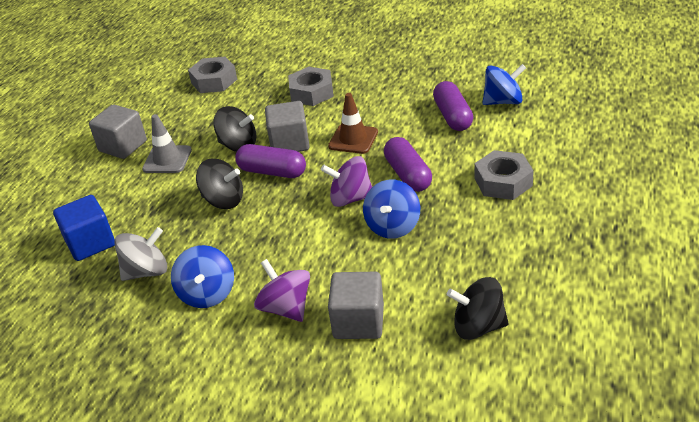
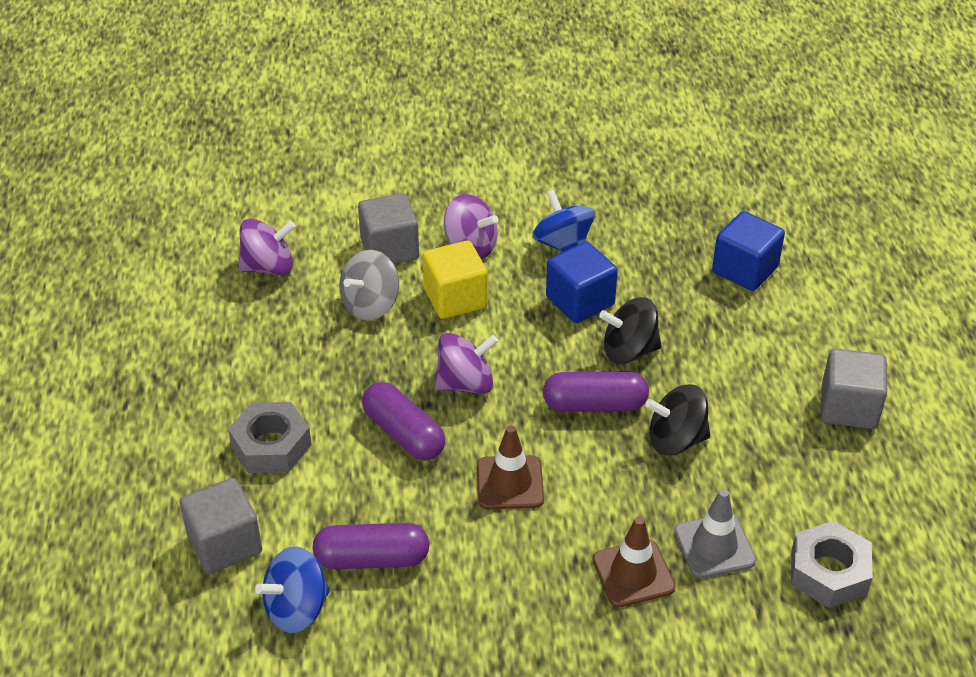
camera: 155 degrees right, 5 degrees up
grey spinning top [114,227,168,281] -> grey spinning top moved to [339,250,399,320]
grey traffic cone [142,114,192,173] -> grey traffic cone moved to [674,489,756,578]
grey cube [265,101,310,152] -> grey cube moved to [180,478,262,574]
grey nut [288,67,334,106] -> brown traffic cone [592,516,675,607]
blue spinning top [363,180,420,239] -> none
purple capsule [433,81,473,131] -> purple capsule turned 60 degrees counterclockwise [312,523,429,569]
black spinning top [447,277,509,340] -> purple spinning top [238,219,296,275]
none -> yellow cube [422,241,488,319]
none -> blue cube [546,242,618,323]

